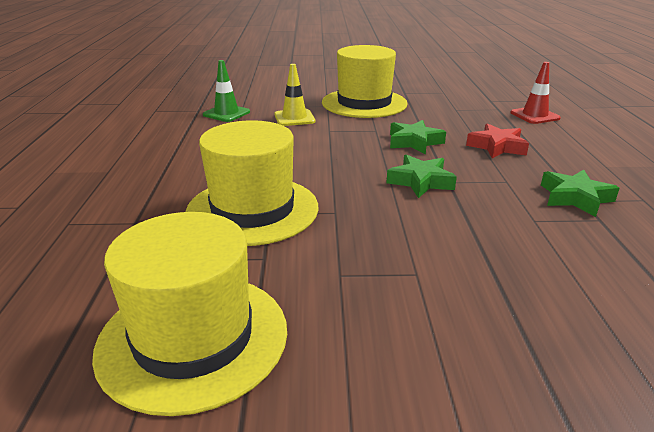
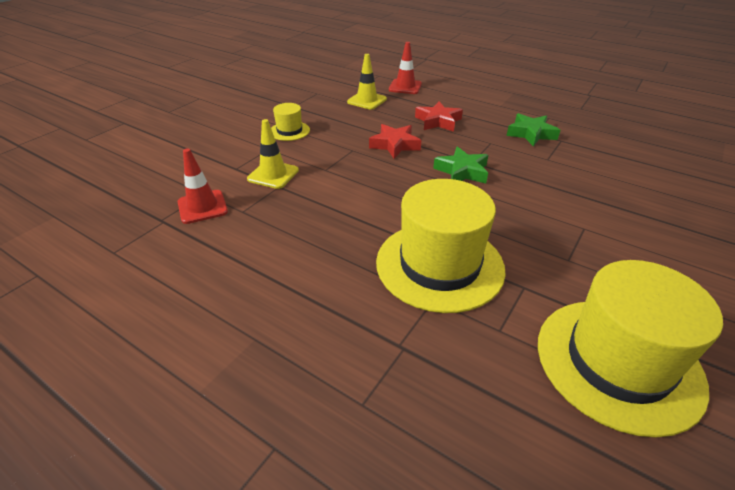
camera: 55 degrees left, 10 degrees up
green traffic cone [203,60,250,122] -> red traffic cone [178,148,228,224]
yellow hat [322,45,408,118] -> yellow hat [271,103,310,141], size x0.47
green star [390,120,446,154] -> red star [369,124,421,158]
none -> yellow traffic cone [347,54,387,110]

